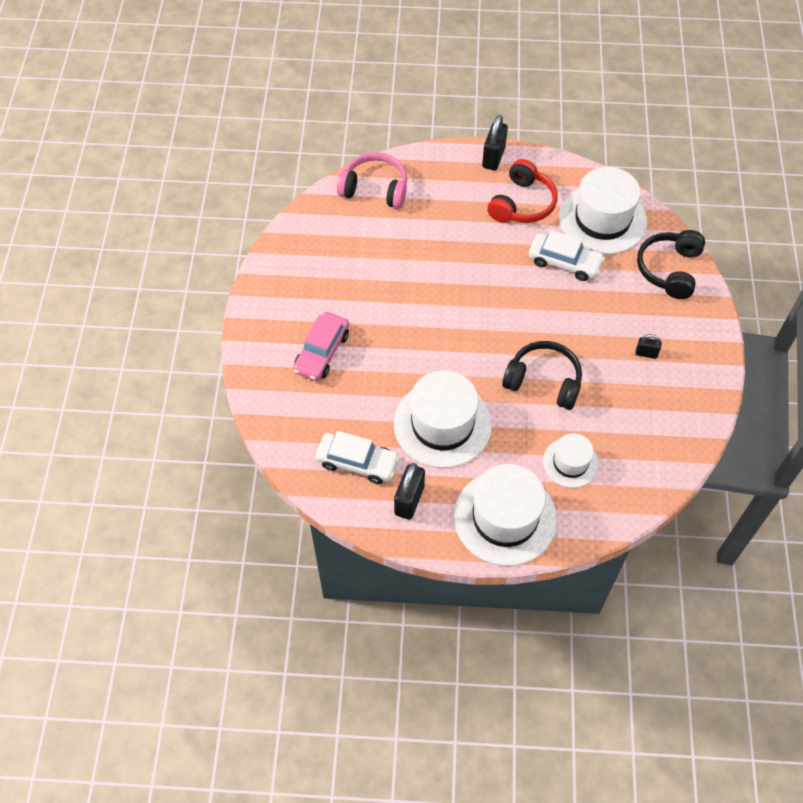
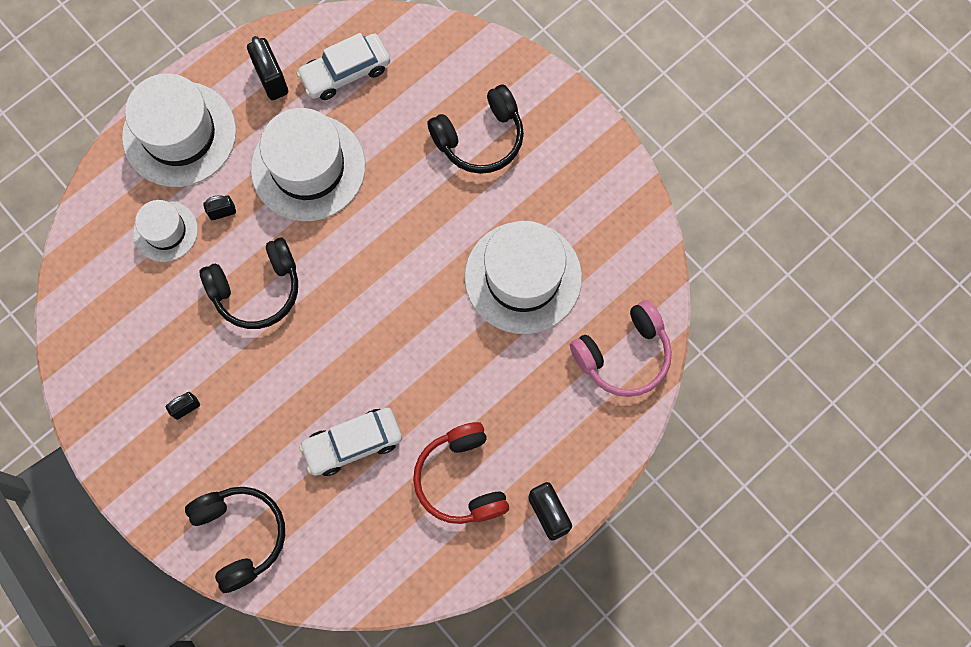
camera: 135 degrees right, 15 degrees up
pink car [293,312,349,381] -> black headphones [427,84,524,174]
white hat [559,167,647,254] -> white hat moved to [465,221,582,334]
none -> black padlock [203,195,236,220]

